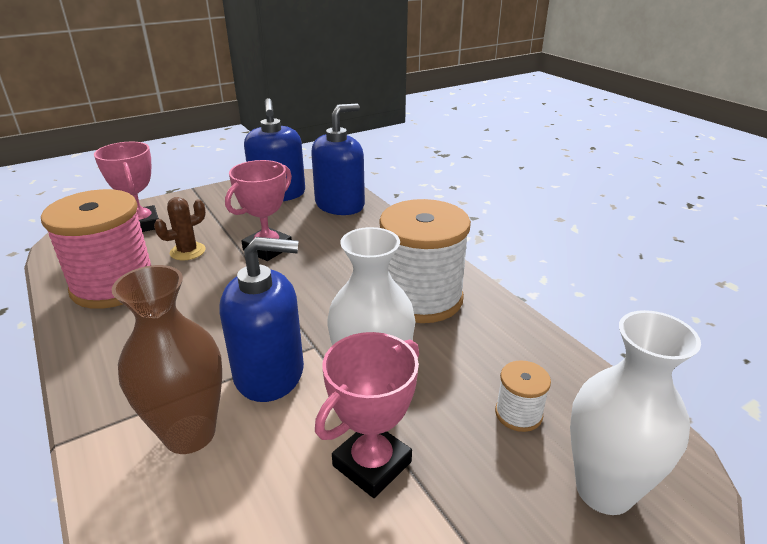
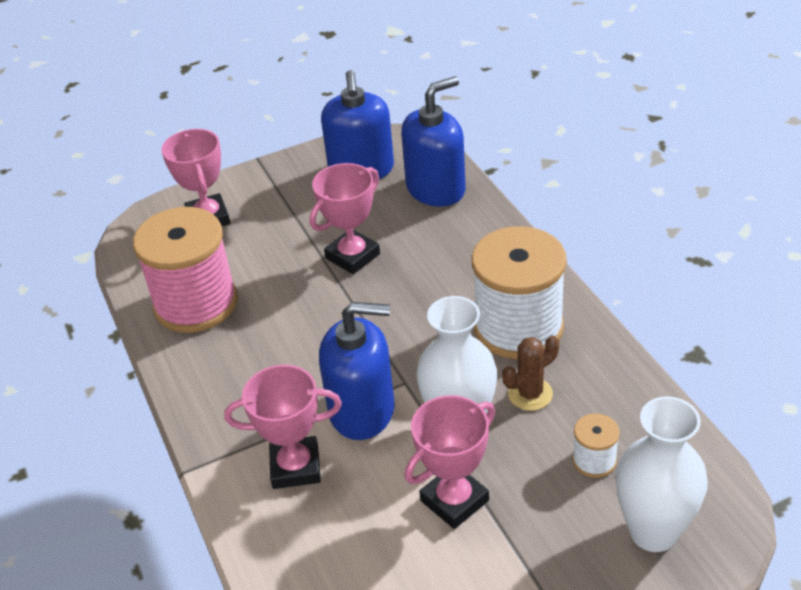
camera: 10 degrees right, 10 degrees up
brown vase [112,265,222,454] -> pink trophy [224,365,342,489]
brown cactus [154,197,206,260] -> brown cactus moved to [502,336,559,411]

